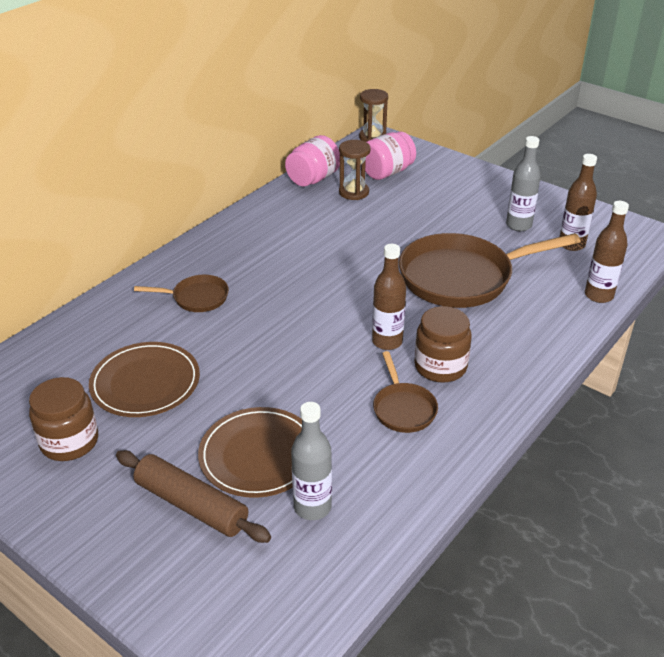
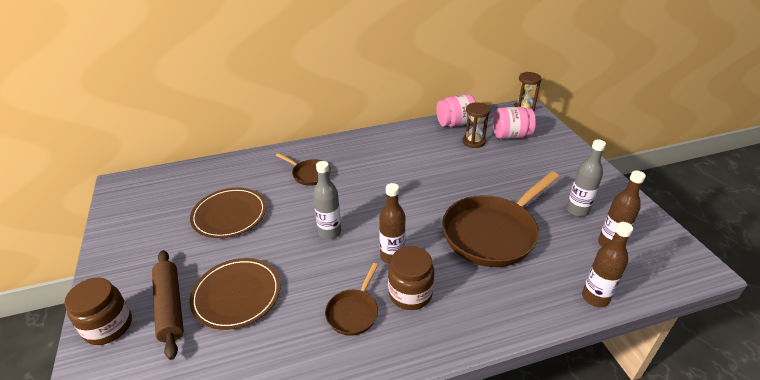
camera: 35 degrees right, 0 degrees up
brown jar [29,377,98,461] -> brown jar moved to [64,277,132,345]
grey bottle [291,402,332,520] -> grey bottle moved to [313,161,341,240]
brown pan [399,233,581,308] -> brown pan turned 60 degrees counterclockwise [442,171,559,267]

